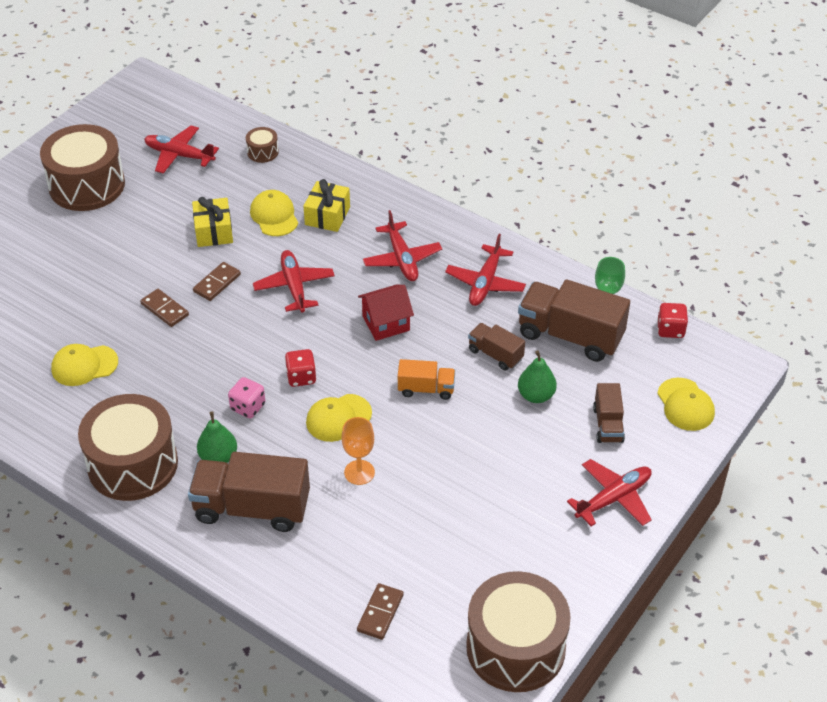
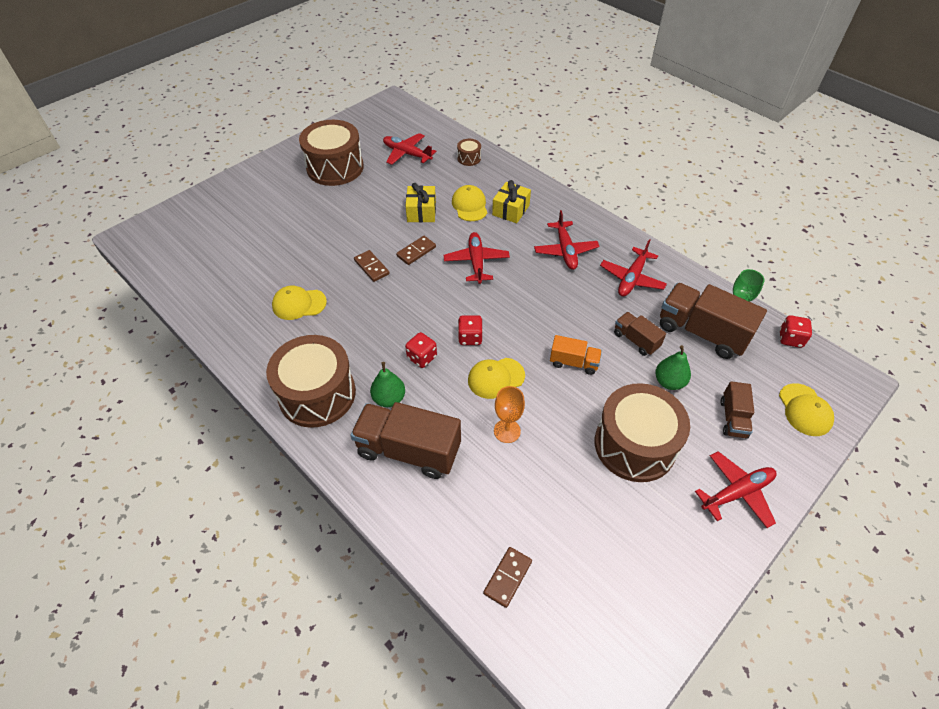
camera: 10 degrees right, 5 degrees up
pink dice [228,377,265,418] -> red dice [405,332,437,368]
red house [358,285,414,341] -> none
brown drum [466,571,571,692] -> brown drum moved to [595,383,690,482]

